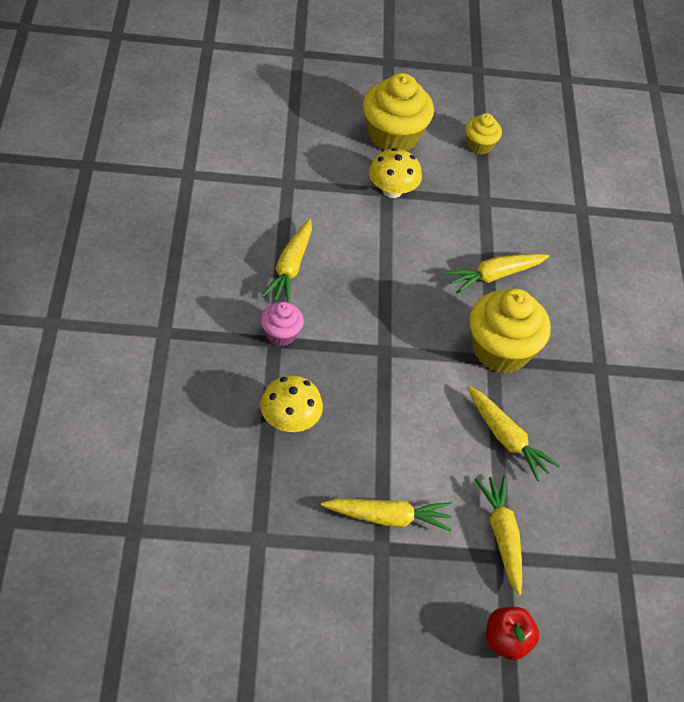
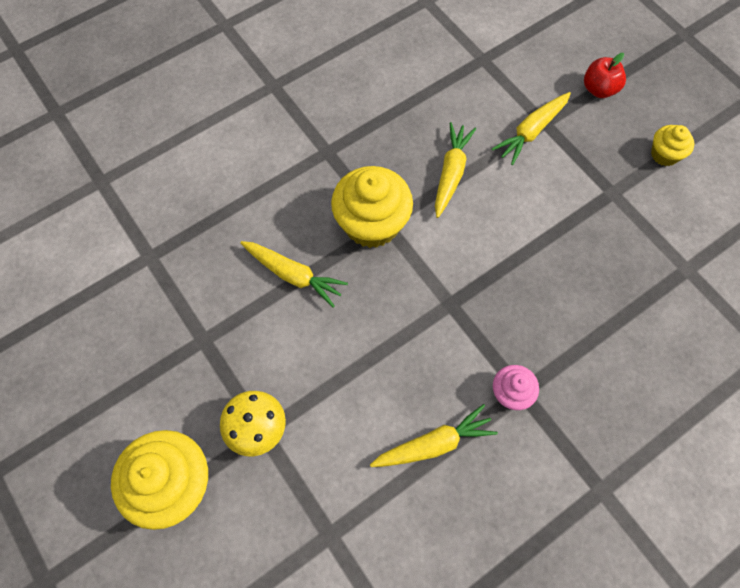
camera: 120 degrees left, 15 degrees up
yellow mushroom [260,375,323,432] -> none
yellow carrot [321,499,452,532] -> none
yellow cupcake [465,113,502,154] -> yellow cupcake moved to [651,125,694,166]

